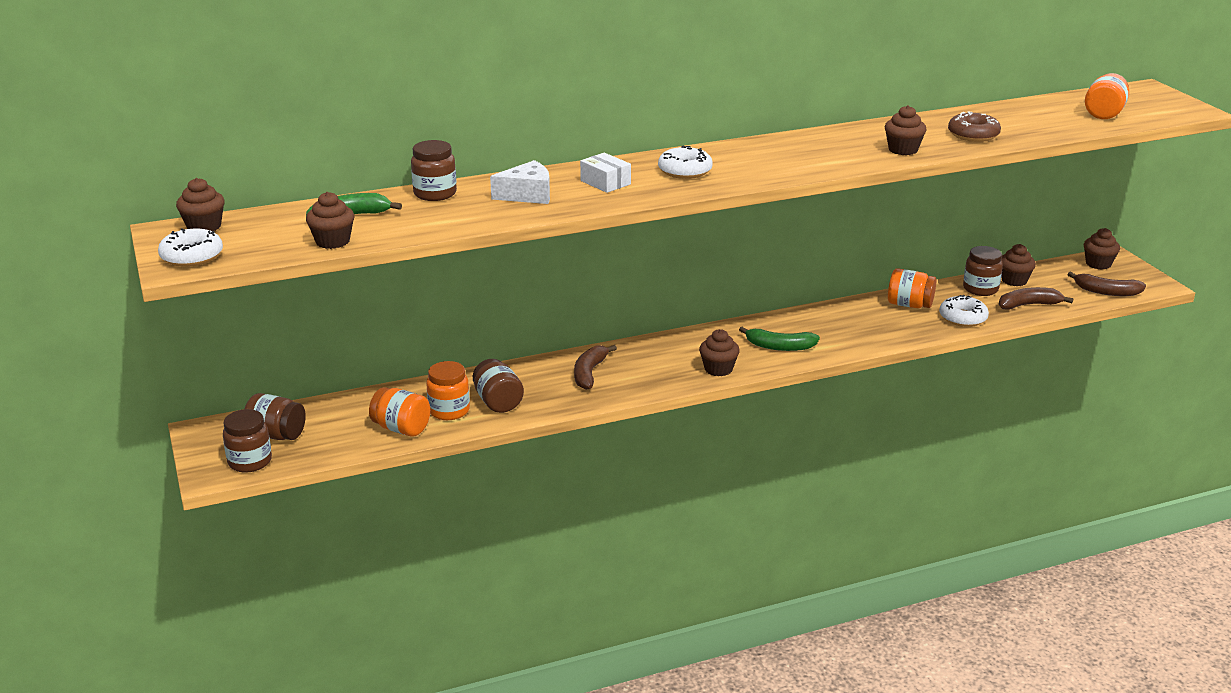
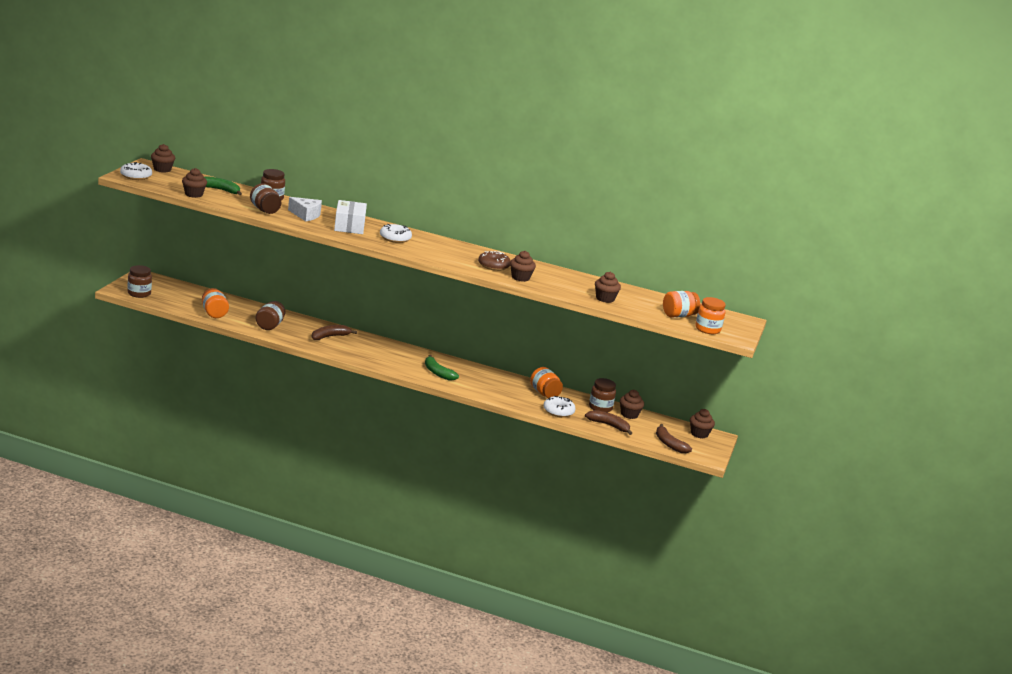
camera: 35 degrees right, 5 degrees down
brown jar [244,393,306,440] -> brown jar moved to [250,183,281,214]
orange jar [426,361,470,420] -> orange jar moved to [696,297,726,334]
white box [580,153,631,193] -> white box [334,200,367,234], size x1.55
brown cupcake [699,329,740,376] -> brown cupcake moved to [595,272,621,303]
brown donut [948,111,1001,142] -> brown donut moved to [478,251,511,271]

